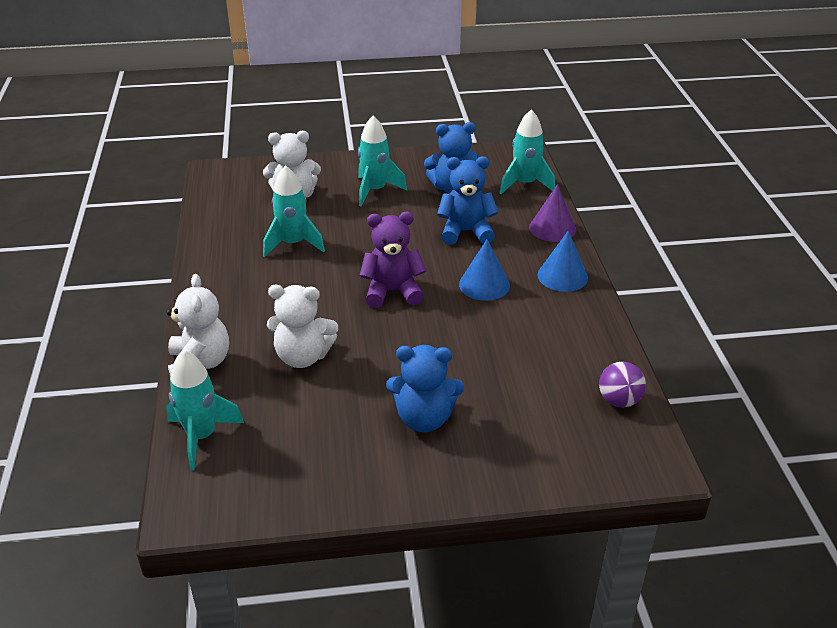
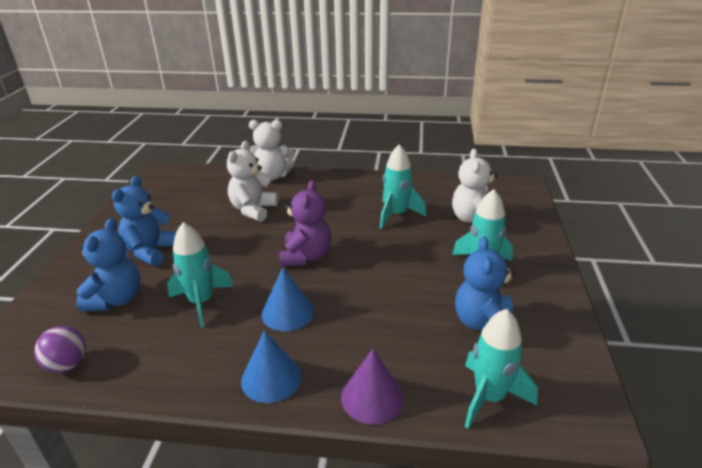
camera: 105 degrees right, 5 degrees down
turquoise rocket [166,350,244,470] -> turquoise rocket moved to [167,222,233,328]
blue teddy bear [437,156,499,245] -> blue teddy bear moved to [76,218,141,311]

